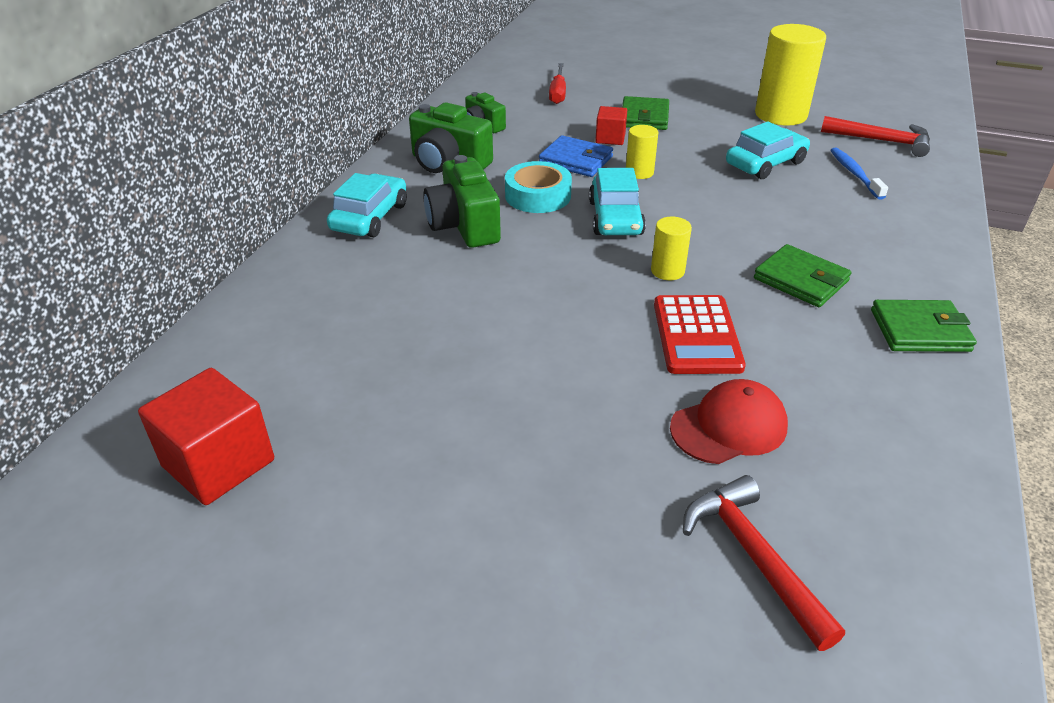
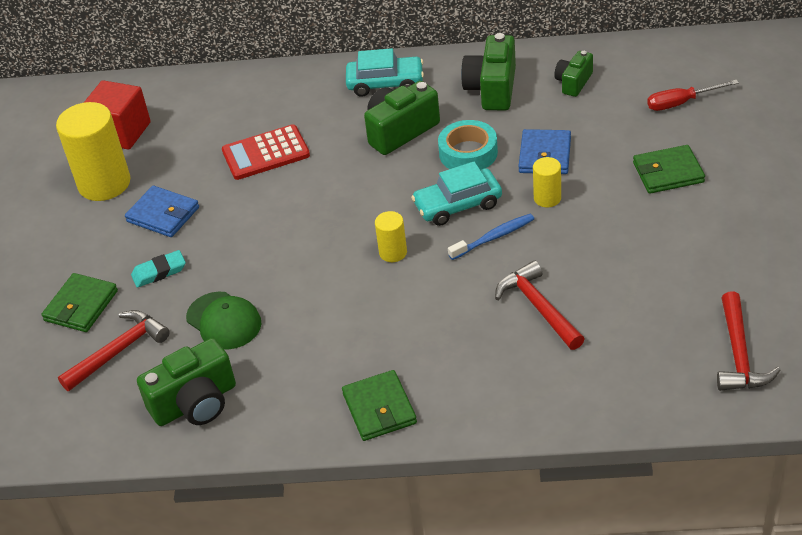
camera: 75 degrees right, 5 degrees up
red cube [595,106,627,145] -> none
red calculator [654,295,746,374] -> red calculator moved to [222,124,310,180]
red cap [670,379,788,464] -> green cap [186,292,261,350]
turquoise car [726,121,810,179] -> none
green wallet [754,244,852,307] -> green wallet moved to [41,273,118,332]
yellow cylinder [755,24,826,126] -> yellow cylinder moved to [56,102,131,201]
blue toothbrush [830,148,888,200] -> blue toothbrush moved to [448,214,534,260]
none -> blue wallet [125,186,199,237]
none -> turquoise eraser [131,250,186,288]
none -> green camera [137,338,236,426]
none -> red hammer [495,261,584,350]

